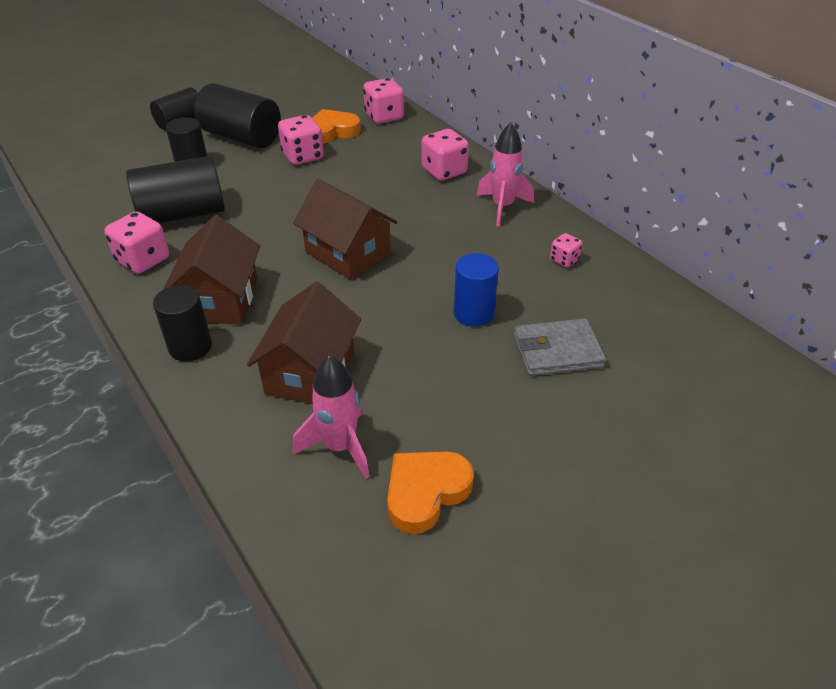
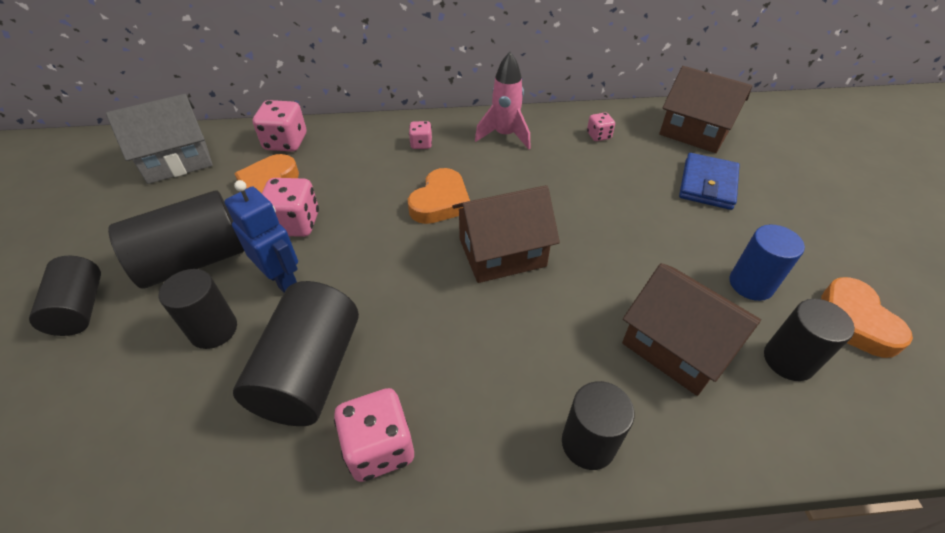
camera: 60 degrees left, 5 degrees up
brown house [163,215,260,324] -> brown house moved to [659,66,752,153]
pink rocket [293,355,370,479] -> black cylinder [764,299,855,381]
pink dice [422,129,469,181] -> pink dice [409,121,432,149], size x0.56
blue cylinder [454,253,499,327] -> blue cylinder moved to [730,224,805,301]
grey wallet [514,318,606,376] -> blue wallet [679,153,740,210]
none -> grey house [106,94,213,184]
none -> blue robot [225,180,298,293]
none -> orange heart [408,168,470,224]

